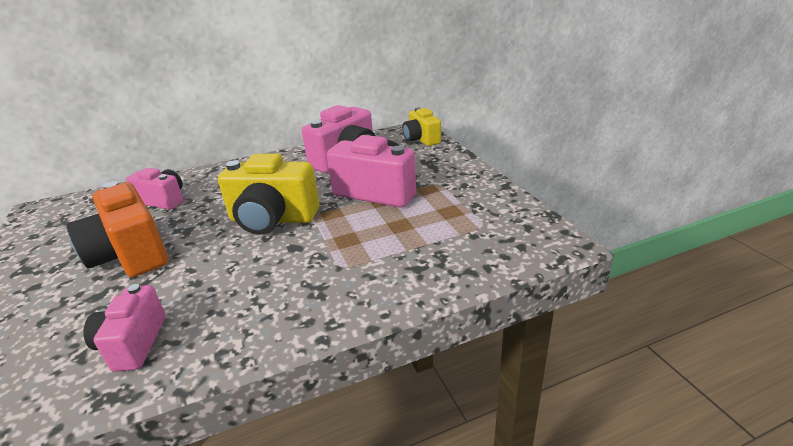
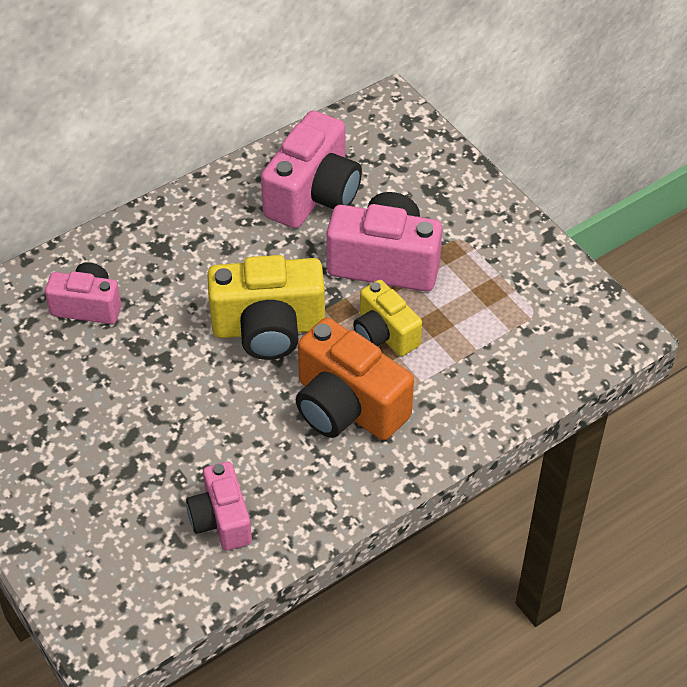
camera: 15 degrees left, 20 degrees up
orange camera [67,181,168,277] -> orange camera moved to [296,318,414,440]
yellow camera [403,107,441,146] -> yellow camera moved to [353,280,422,356]

